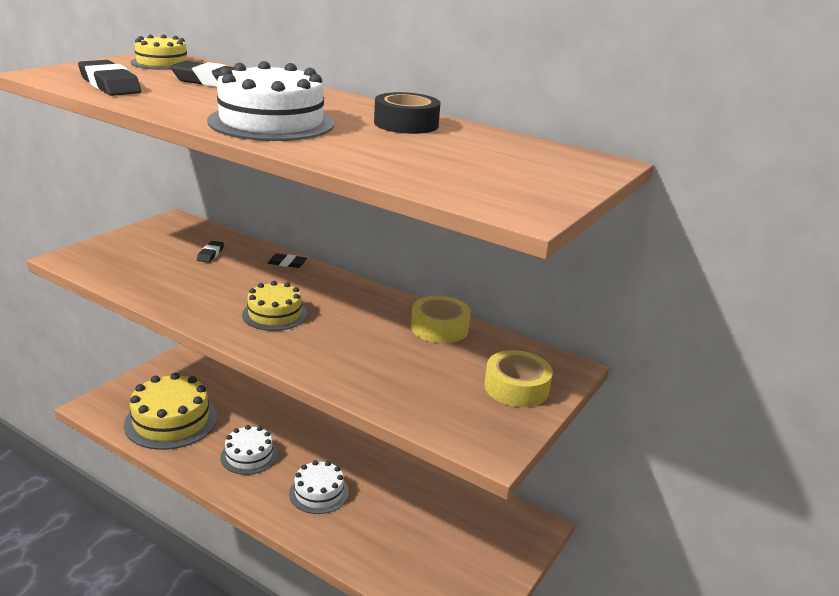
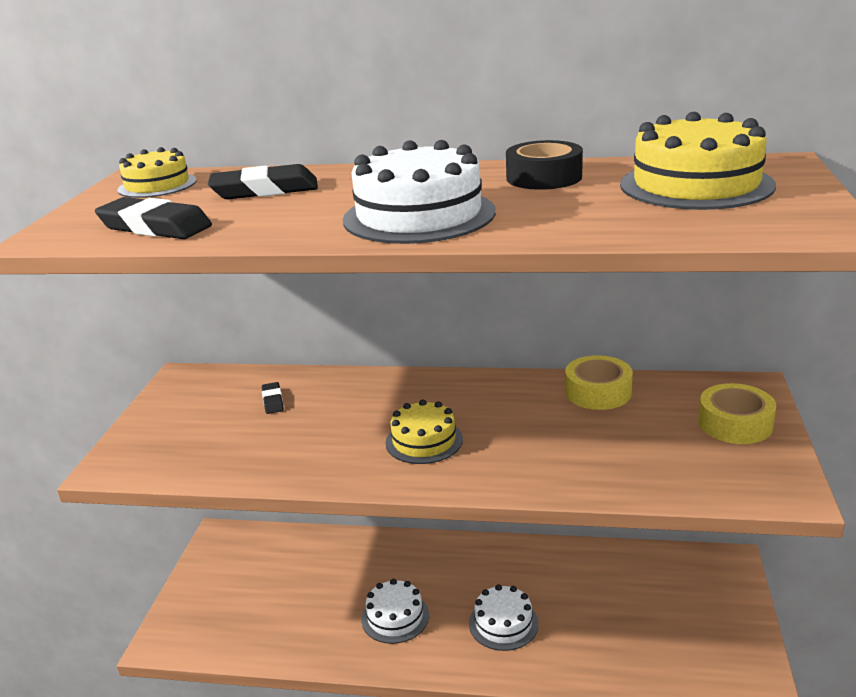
camera: 20 degrees left, 0 degrees up
yellow cake [124,373,217,450] -> yellow cake moved to [620,112,776,210]
black eraser [268,253,307,268] -> none

